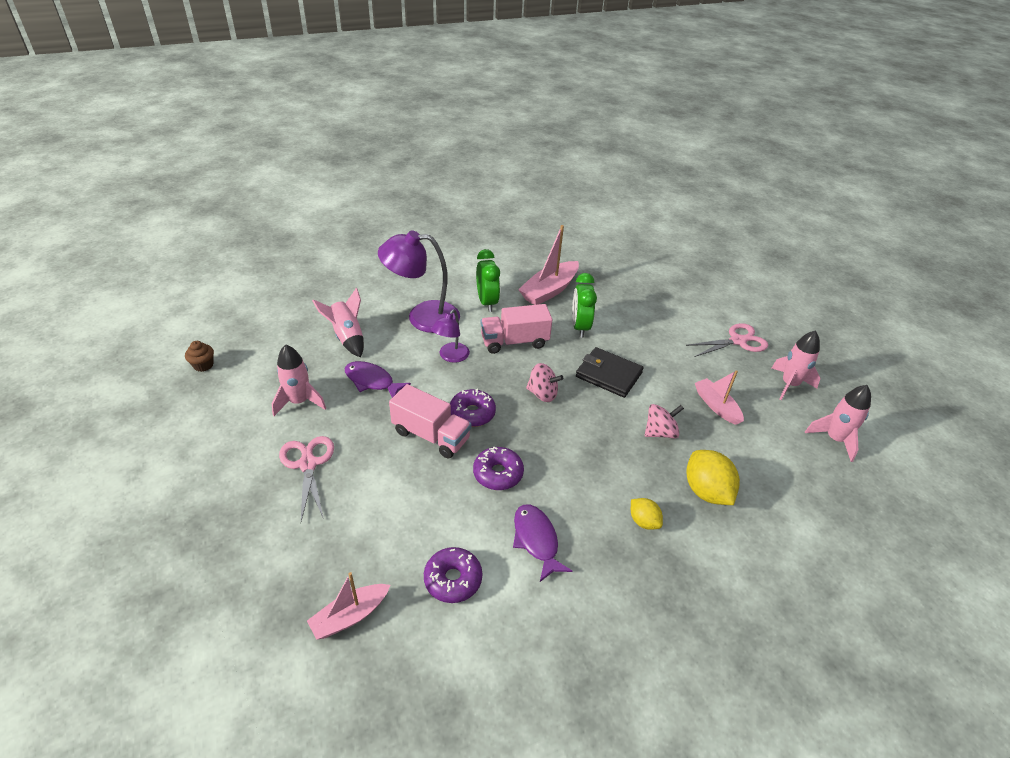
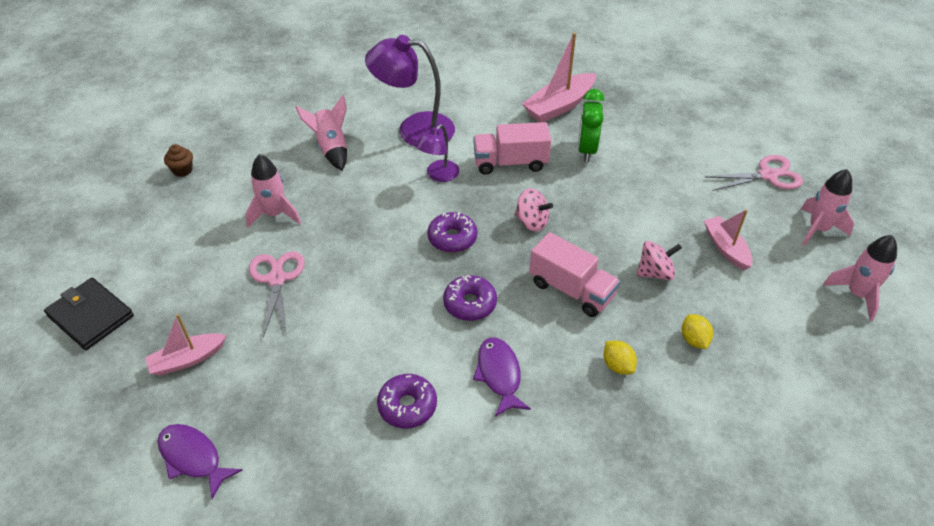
camera: 10 degrees right, 5 degrees up
pink boat [307,572,390,640] -> pink boat moved to [145,314,227,375]
purple fish [345,361,411,398] -> purple fish moved to [157,424,242,499]
pink truck [389,384,471,458] -> pink truck moved to [529,232,620,317]
green clock [476,249,500,312] -> none
black wallet [576,347,644,398] -> black wallet moved to [44,278,134,350]
yellow lemon [686,450,740,505] -> yellow lemon [682,314,713,349], size x0.57

